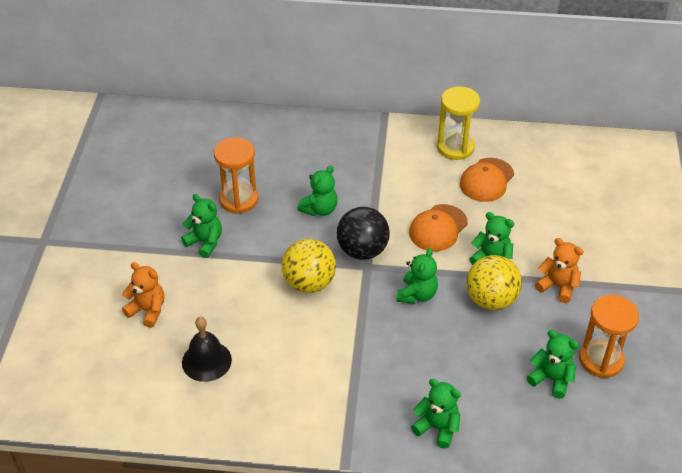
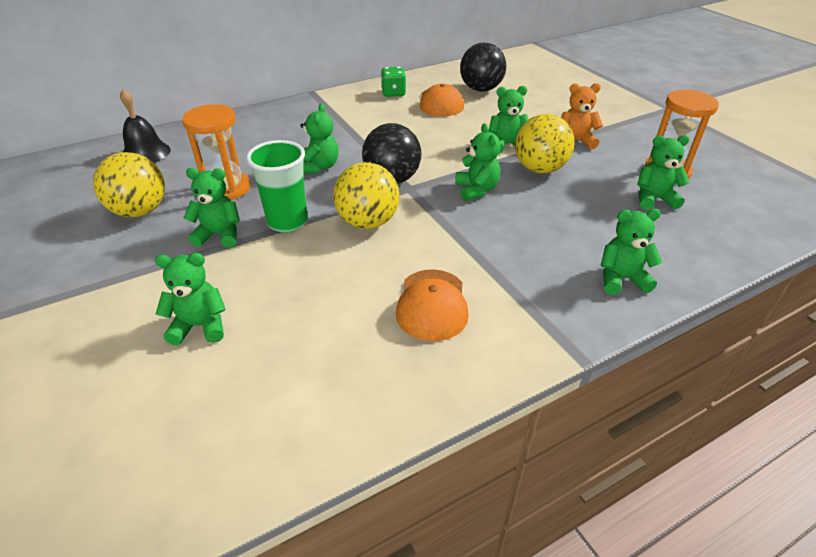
camera: 35 degrees left, 5 degrees down
orange teddy bear [122,262,164,328] -> green teddy bear [155,253,226,345]
black bell [182,317,232,382] -> black bell moved to [120,89,171,163]
orange cap [409,204,468,251] -> orange cap moved to [396,269,469,341]
yellow hourglass [437,86,480,160] -> green dice [381,67,406,97]
none -> yellow ball [93,152,165,217]
none -> green cup [246,140,308,233]
none -> black ball [460,42,506,92]

